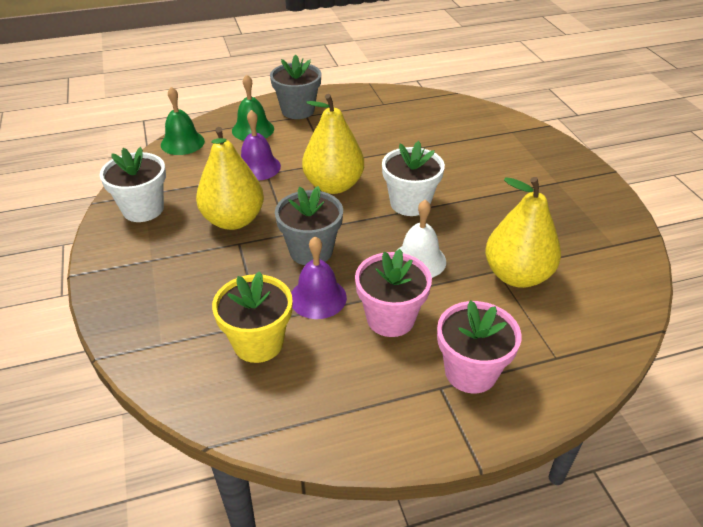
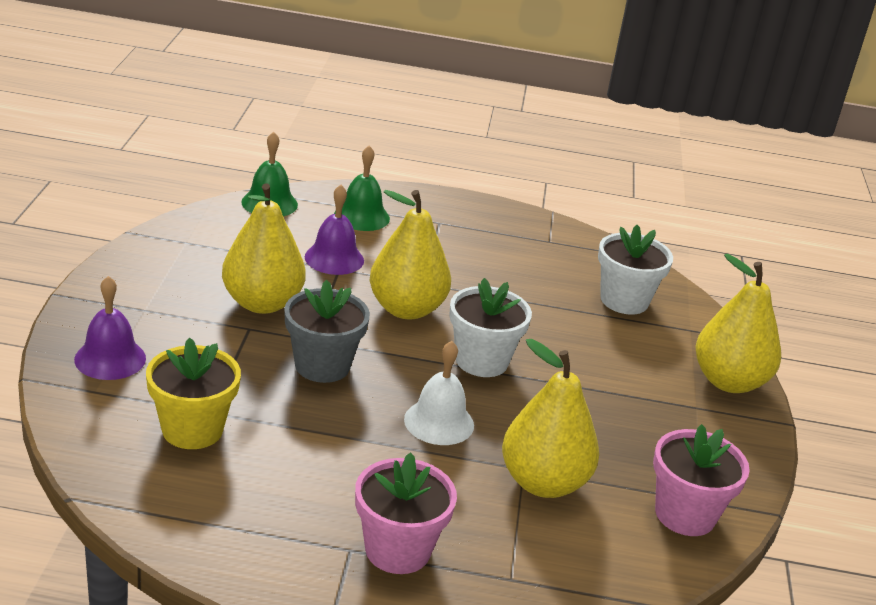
camera: 20 degrees right, 10 degrees down
white flower pot [99,147,166,222] -> white flower pot moved to [598,225,673,315]
grey flower pot [270,55,321,119] -> none
purple bell [291,236,347,319] -> purple bell moved to [74,276,146,380]
pink flower pot [355,249,432,337] -> pink flower pot moved to [653,424,750,536]
none -> yellow pear [695,254,781,393]

